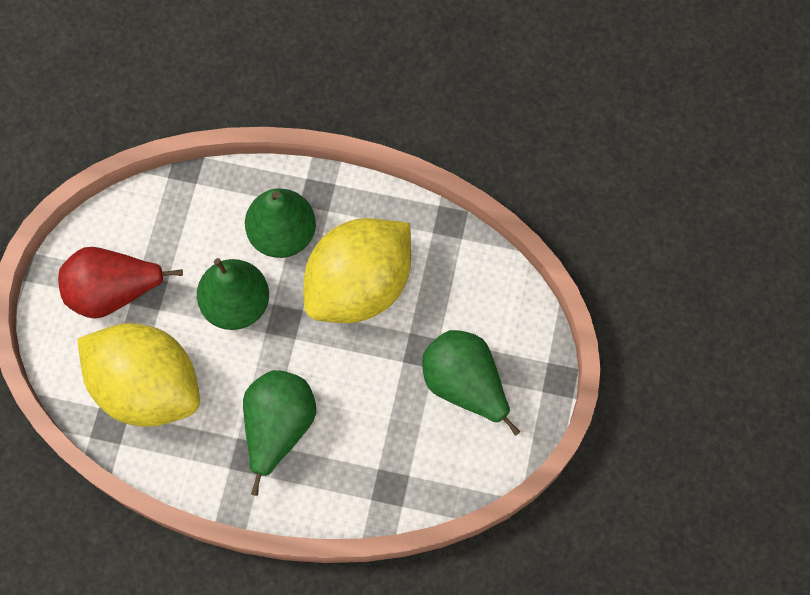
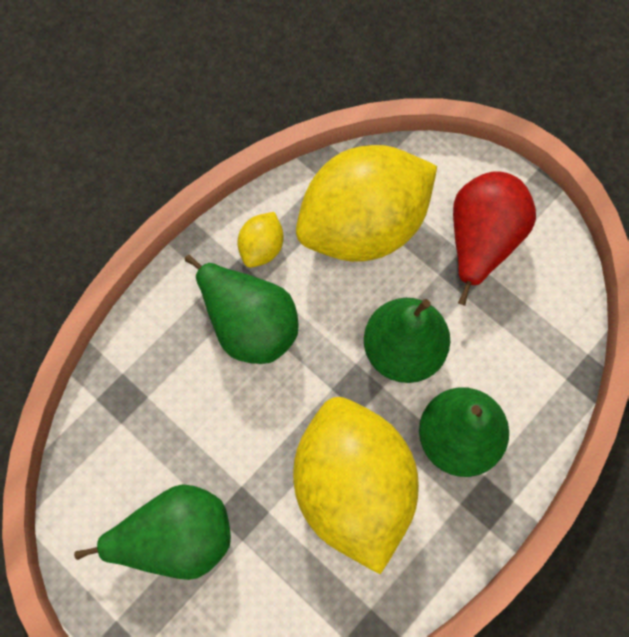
camera: 120 degrees right, 0 degrees up
none -> yellow lemon [237,212,283,268]

